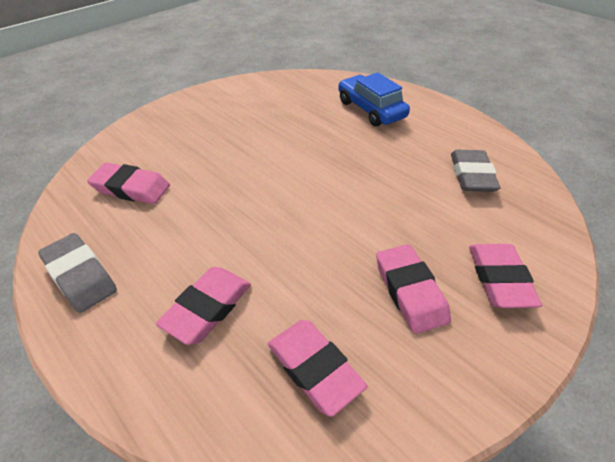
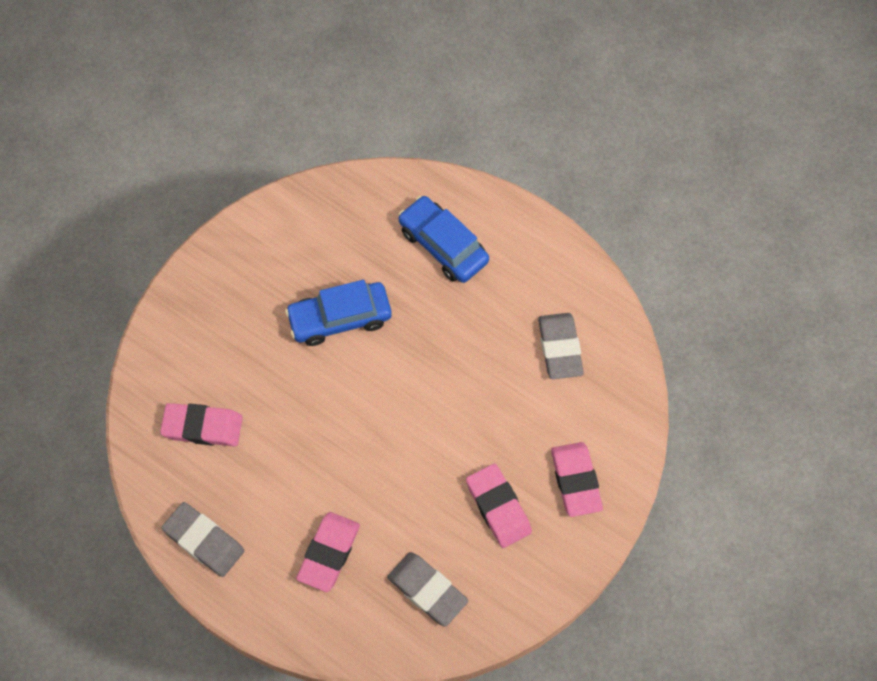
camera: 10 degrees left, 20 degrees up
pink eraser [268,320,367,417] -> grey eraser [387,552,468,627]
none -> blue car [285,280,392,346]

